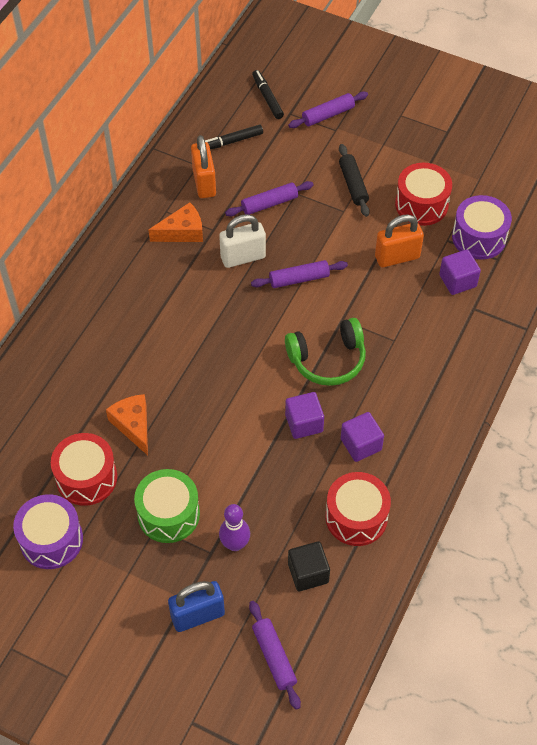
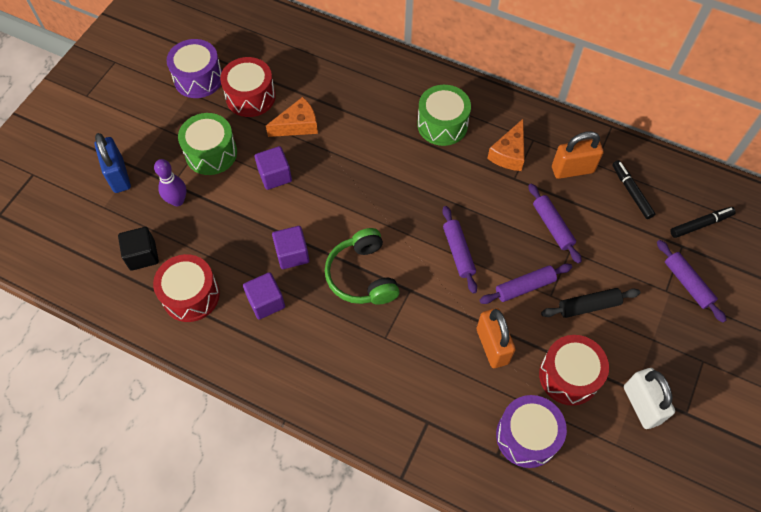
camera: 90 degrees right, 5 degrees up
orange cheese [149,202,203,242] -> orange cheese turned 45 degrees clockwise [487,119,525,171]
white padlock [219,214,266,268] -> white padlock moved to [624,368,675,429]
purple rolling pin [249,601,301,710] -> purple rolling pin moved to [480,264,572,304]
purple cube [439,249,481,295] -> purple cube moved to [255,146,292,190]
none -> green drum [417,85,471,146]

